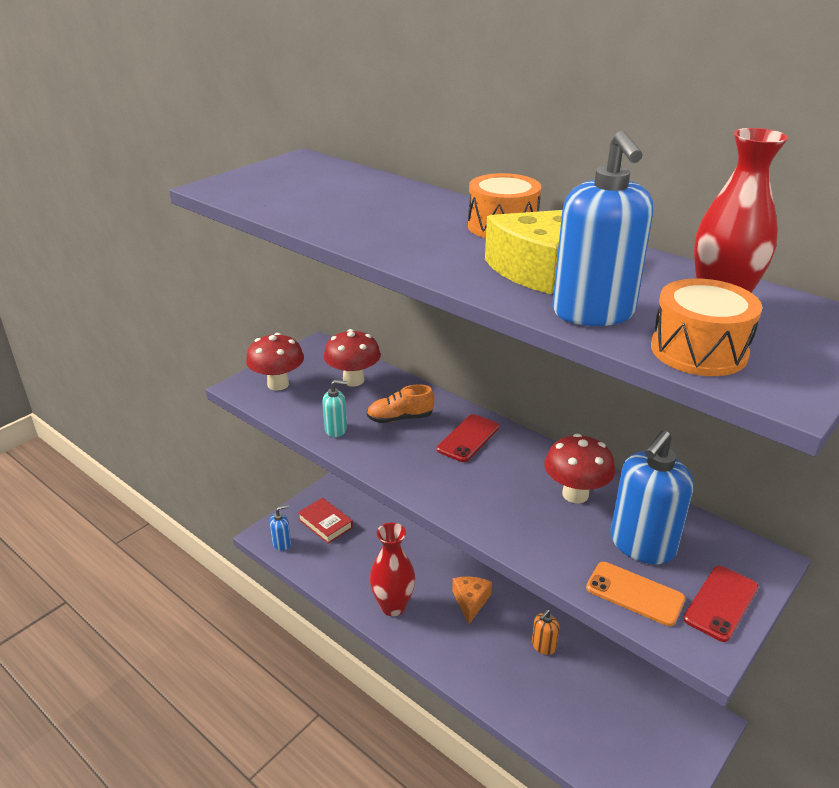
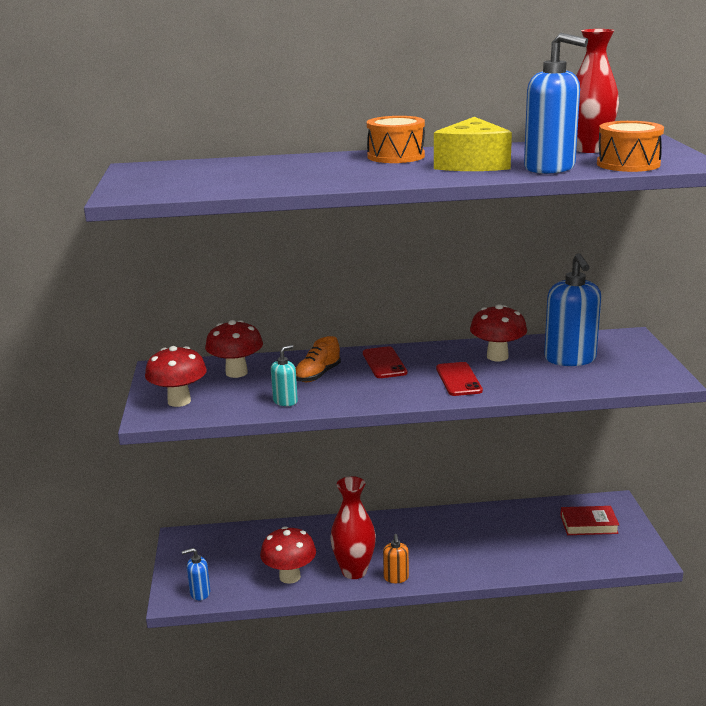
camera: 45 degrees left, 10 degrees down
blue soap dispenser [269,505,291,551] -> blue soap dispenser turned 120 degrees counterclockwise [182,548,210,600]
red book [298,498,353,544] -> red book moved to [560,506,619,535]
orange cheese [452,576,492,624] -> none
orange soap dispenser [532,610,559,655] -> orange soap dispenser moved to [383,534,409,583]
orange phone [586,562,685,626] -> none
red phone [683,566,758,642] -> red phone moved to [436,362,483,396]
none -> red mushroom [260,526,316,584]

